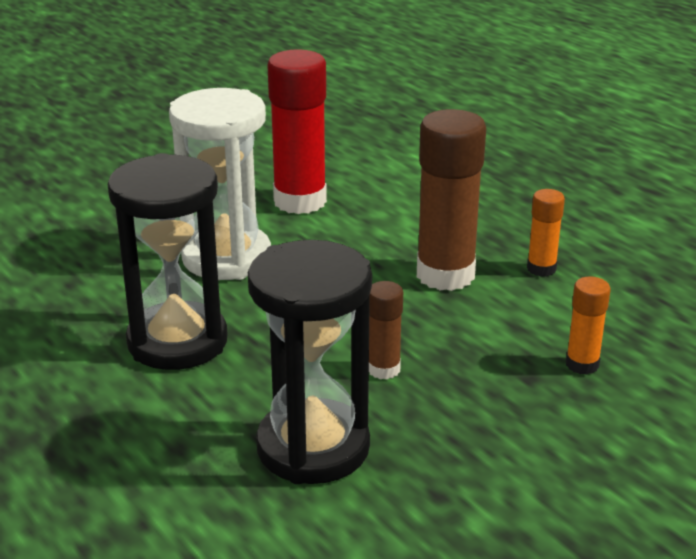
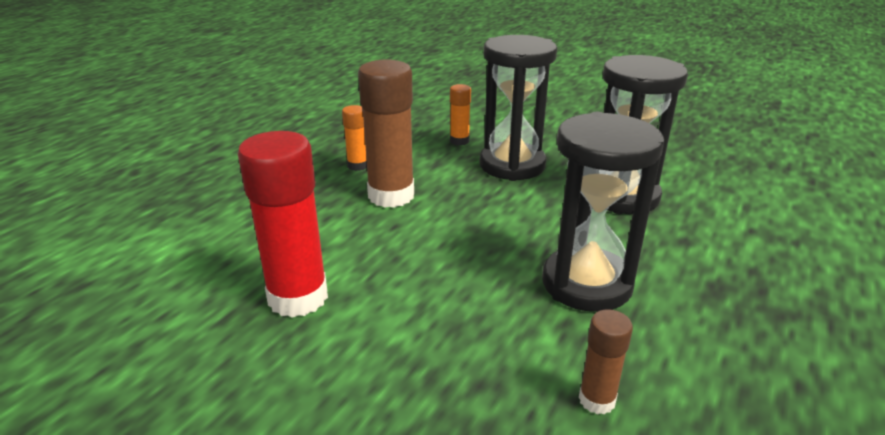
camera: 115 degrees left, 0 degrees up
white hourglass [169,88,271,280] -> none
brown glue stick [369,281,403,379] -> brown glue stick moved to [579,309,633,415]
none -> black hourglass [480,35,557,181]

